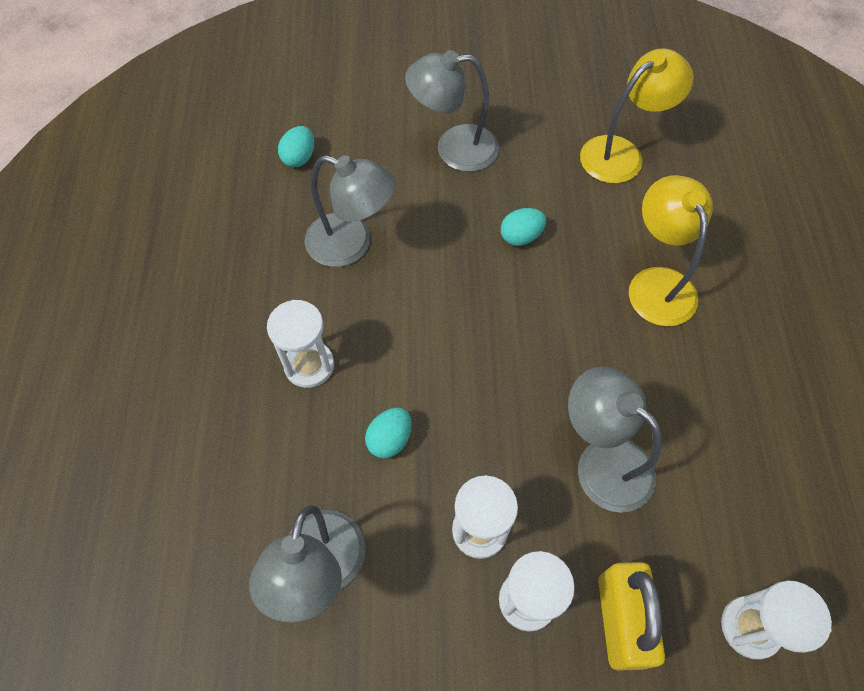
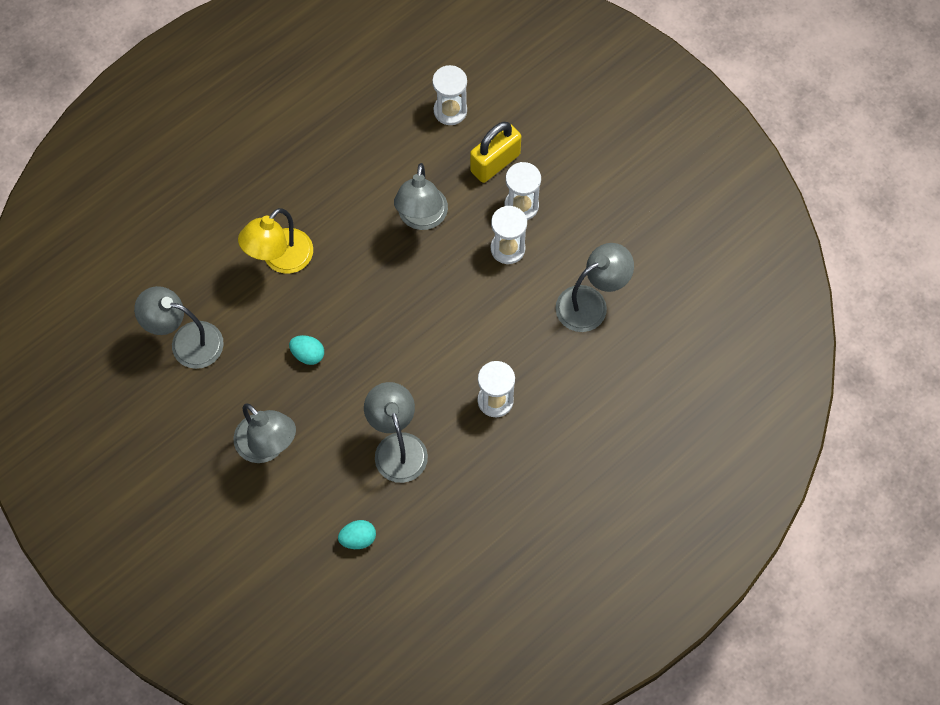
camera: 130 degrees left, 5 degrees up
turquoise egg [365,407,412,458] -> none
yellow lamp [580,48,694,183] -> grey lamp [134,286,224,369]

